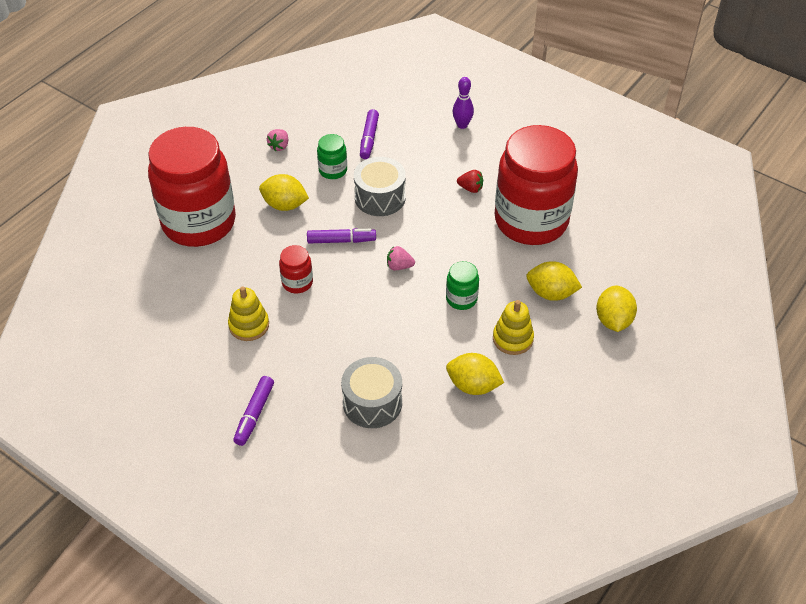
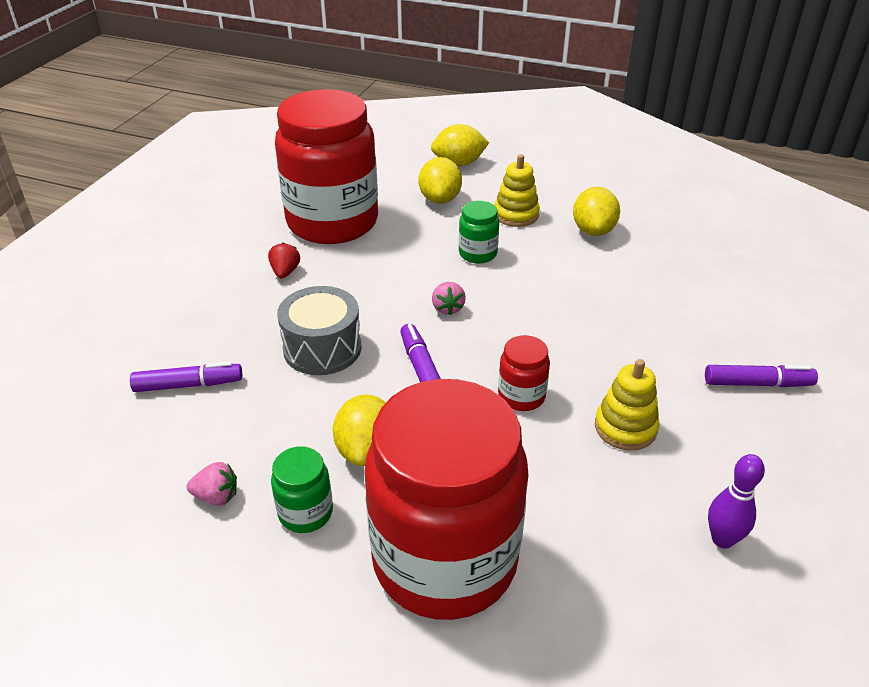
camera: 105 degrees left, 10 degrees down
green jar [317,134,347,179] -> green jar moved to [271,446,333,533]
grey drum [341,357,402,428] -> none
purple bowling pin [452,77,474,129] -> purple bowling pin moved to [708,454,765,549]

